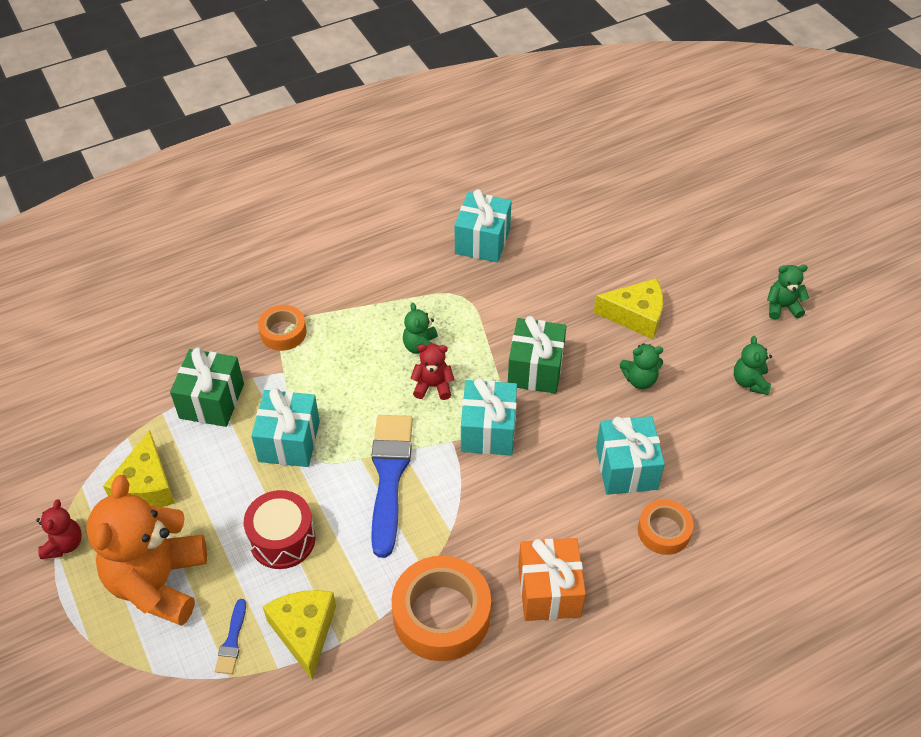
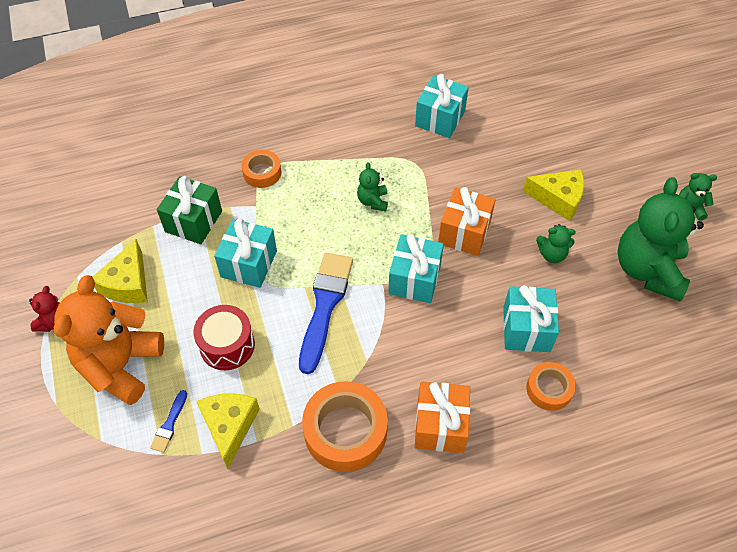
camera: 10 degrees right, 5 degrees up
red teddy bear [410,344,454,400] -> none
green gift [508,316,567,394] -> orange gift [438,187,496,256]
green teddy bear [734,336,772,395] -> green teddy bear [617,177,704,302], size x2.24

